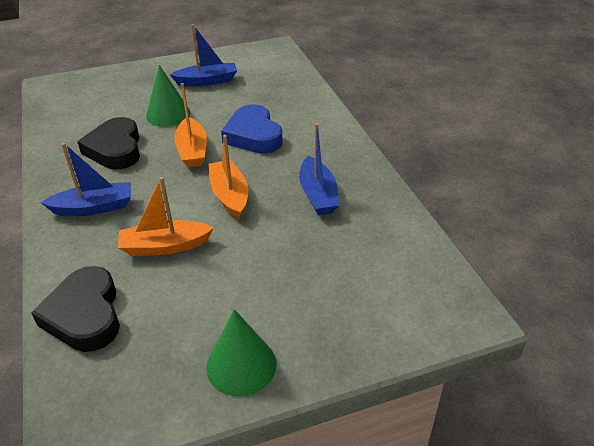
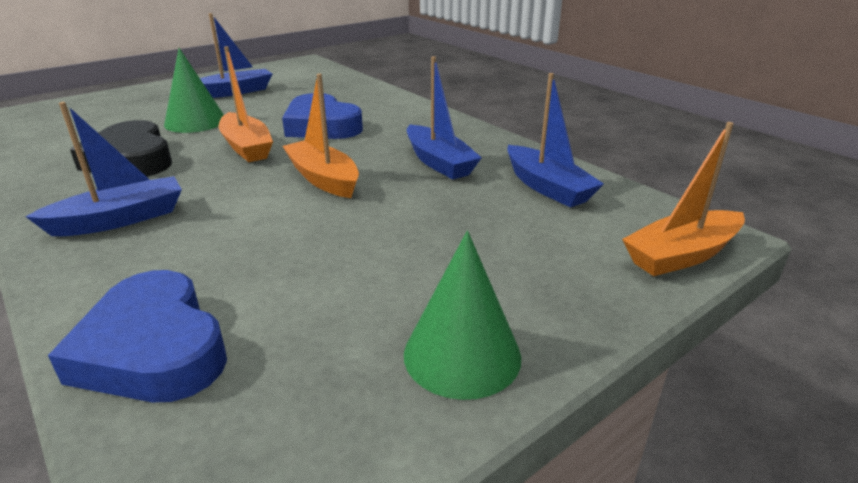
camera: 20 degrees left, 10 degrees down
black heart [31,266,120,352] -> blue heart [48,270,227,402]
orange boat [118,177,214,256] -> orange boat moved to [622,122,745,276]
none -> blue boat [507,73,604,208]

